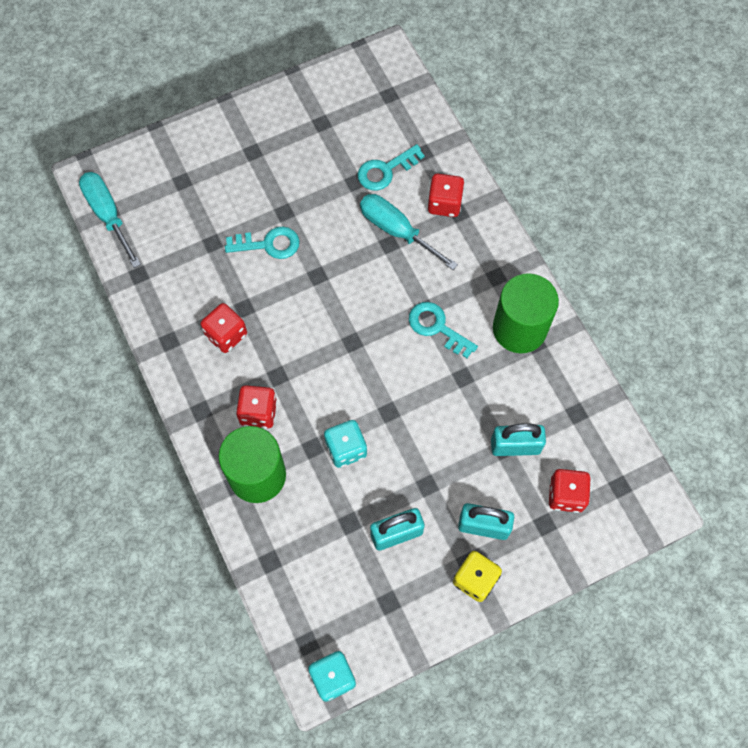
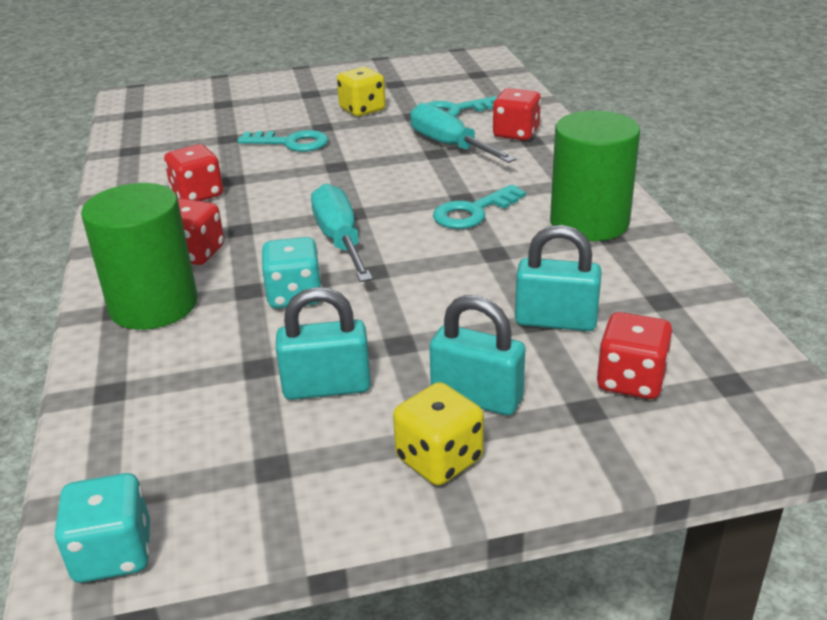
camera: 15 degrees right, 35 degrees down
turquoise screwdriver [79,172,141,268] -> turquoise screwdriver moved to [311,183,373,282]
turquoise key [409,302,478,358] -> turquoise key turned 90 degrees counterclockwise [433,184,526,229]
none -> yellow dice [337,67,386,116]

